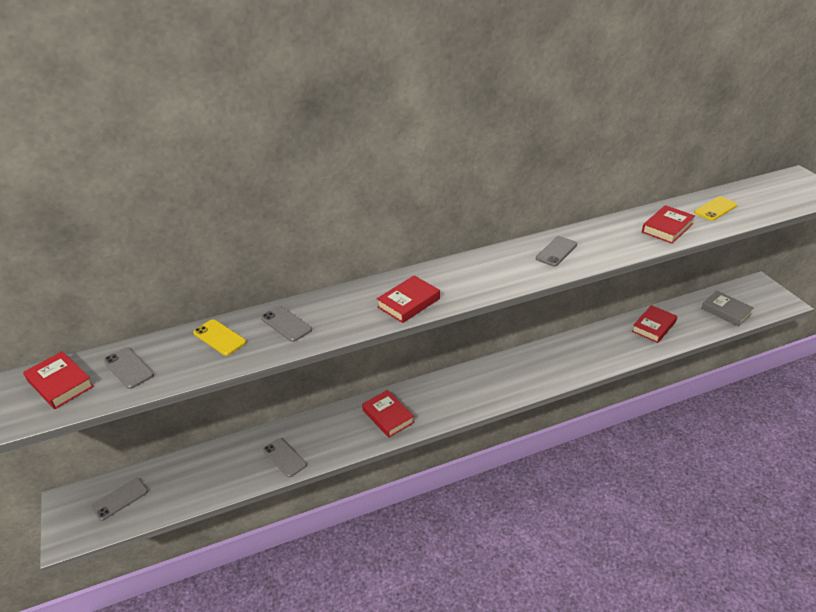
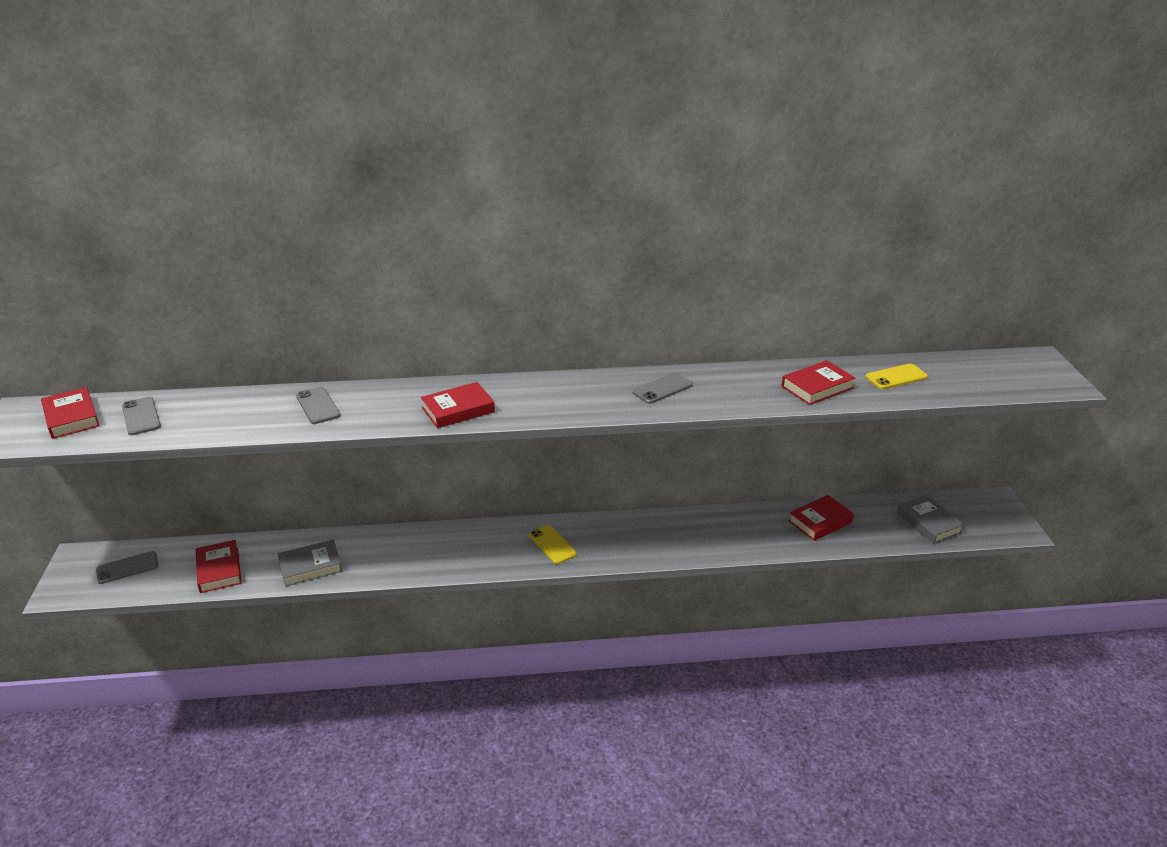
camera: 15 degrees right, 5 degrees down
yellow phone [193,319,246,356] -> yellow phone moved to [529,525,577,564]
grey phone [263,438,307,477] -> grey book [278,539,342,587]
red book [362,390,415,438] -> red book moved to [196,540,242,593]

